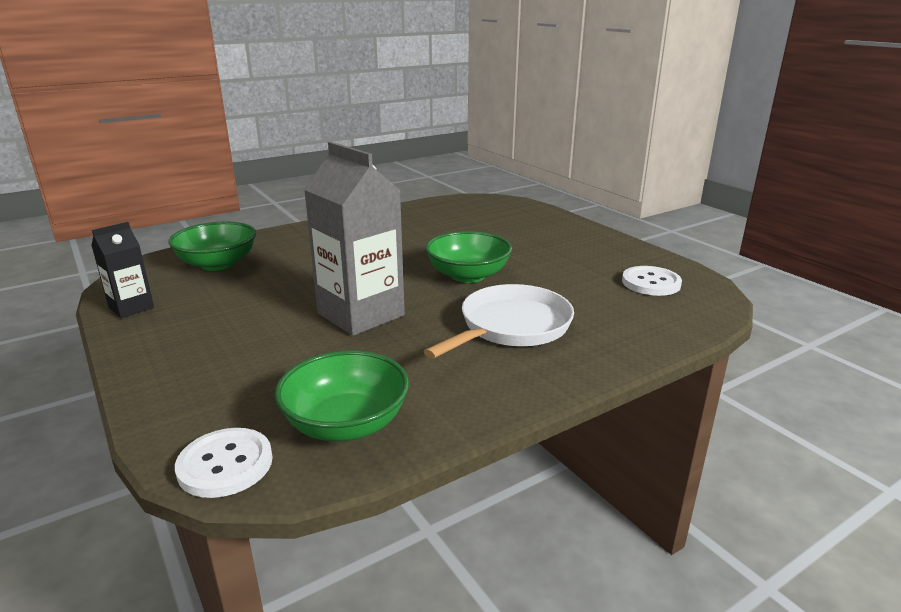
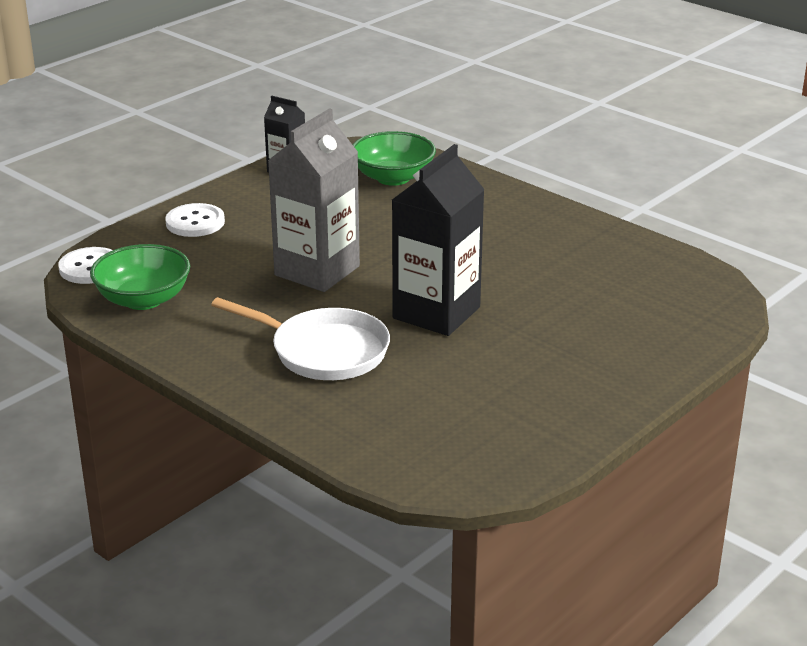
camera: 75 degrees right, 5 degrees up
green bowl [425,231,512,283] -> black carton [392,144,485,336]
white button [622,266,682,296] -> white button moved to [165,203,225,237]

